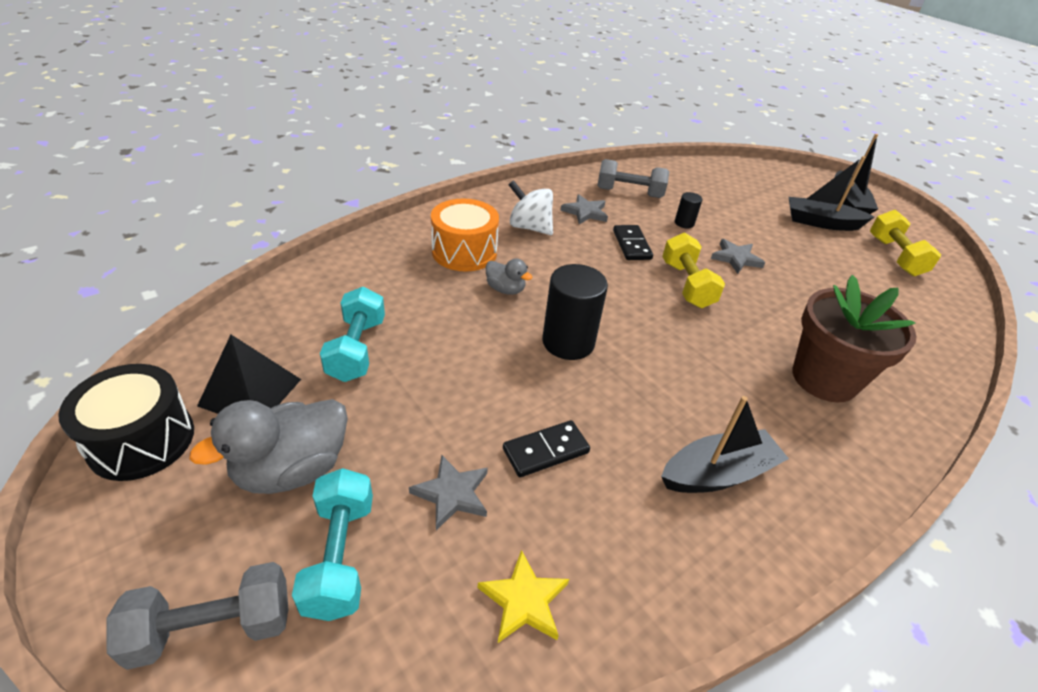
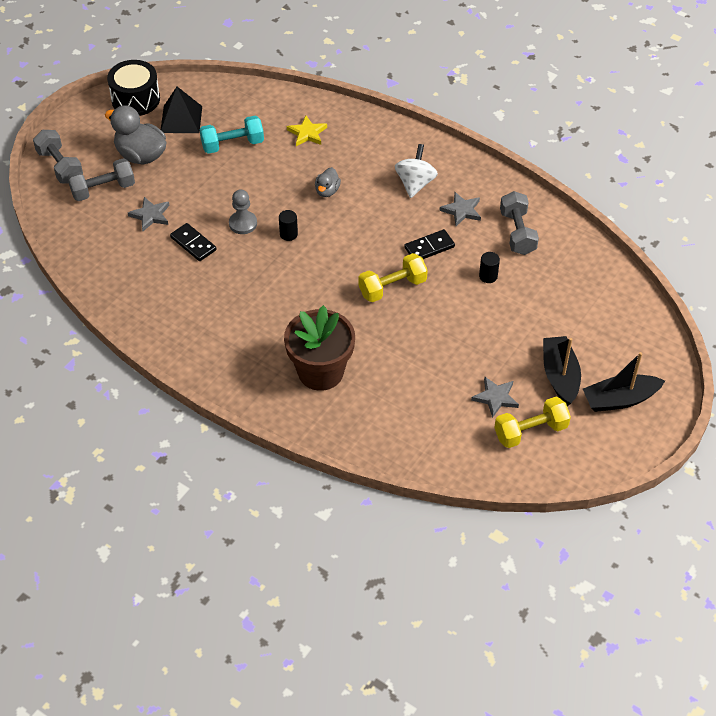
camera: 75 degrees right, 10 degrees up
turquoise dumbbell [292,468,373,621] -> grey dumbbell [67,158,135,201]
orange drum [431,199,499,271] -> none
yellow star [478,550,569,643] -> yellow star moved to [287,116,327,146]
black cylinder [542,264,608,360] -> black cylinder [279,210,298,241], size x0.50
black boat [661,396,789,493] -> none
grey star [711,239,765,274] -> grey star moved to [471,376,519,418]
none -> grey pawn [229,189,257,234]

